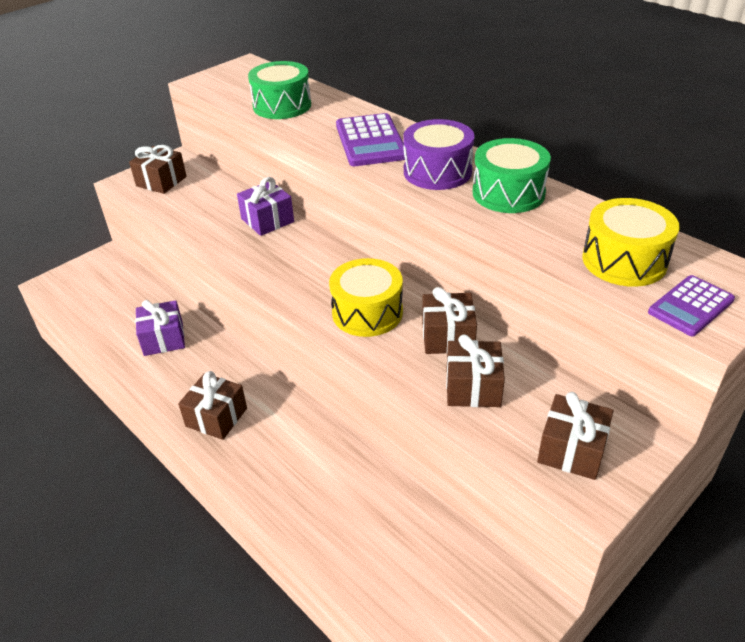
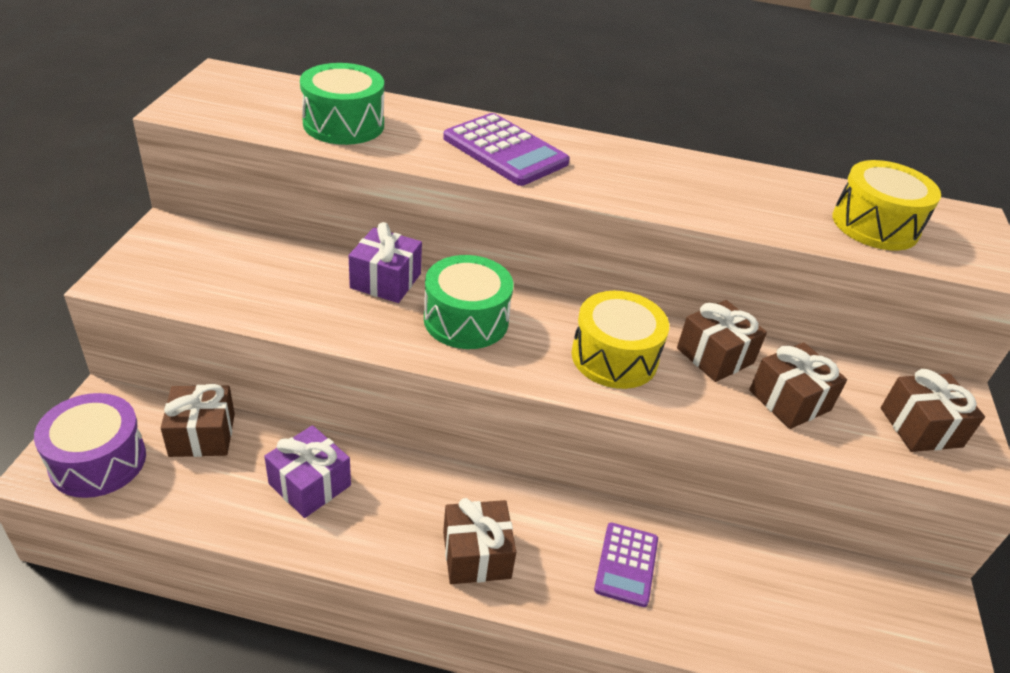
camera: 40 degrees left, 0 degrees up
brown gift [129,145,187,194] -> brown gift moved to [161,384,235,457]
purple drum [403,119,475,190] -> purple drum moved to [34,393,146,498]
green drum [473,138,551,213] -> green drum moved to [424,255,514,349]
purple calculator [648,275,735,336] -> purple calculator moved to [594,523,658,607]

